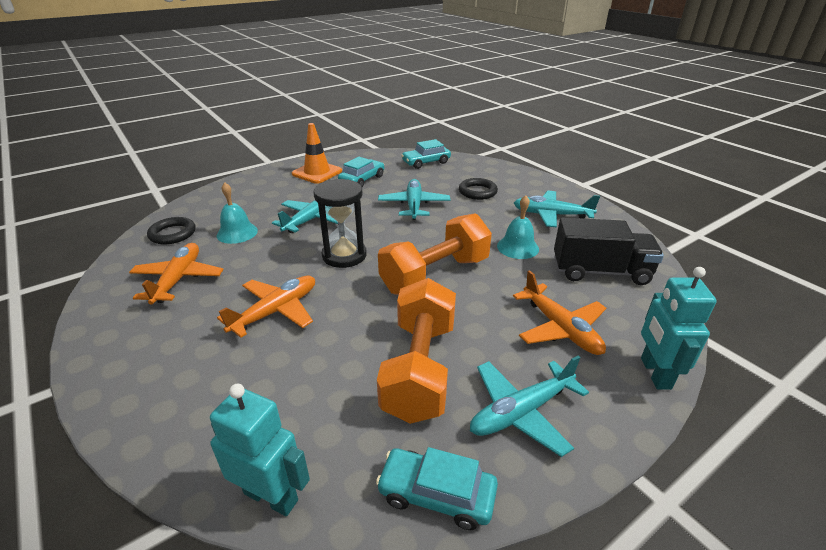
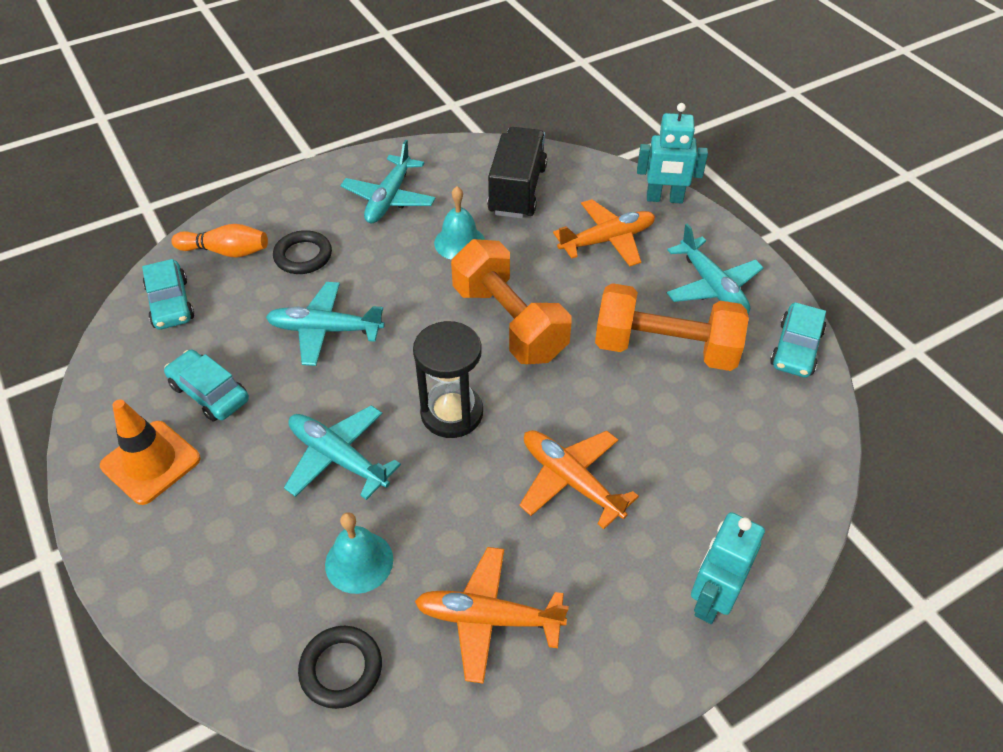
camera: 85 degrees left, 15 degrees up
turquoise robot [210,384,310,516] -> turquoise robot moved to [691,512,765,624]
none -> orange bowling pin [171,224,268,258]

